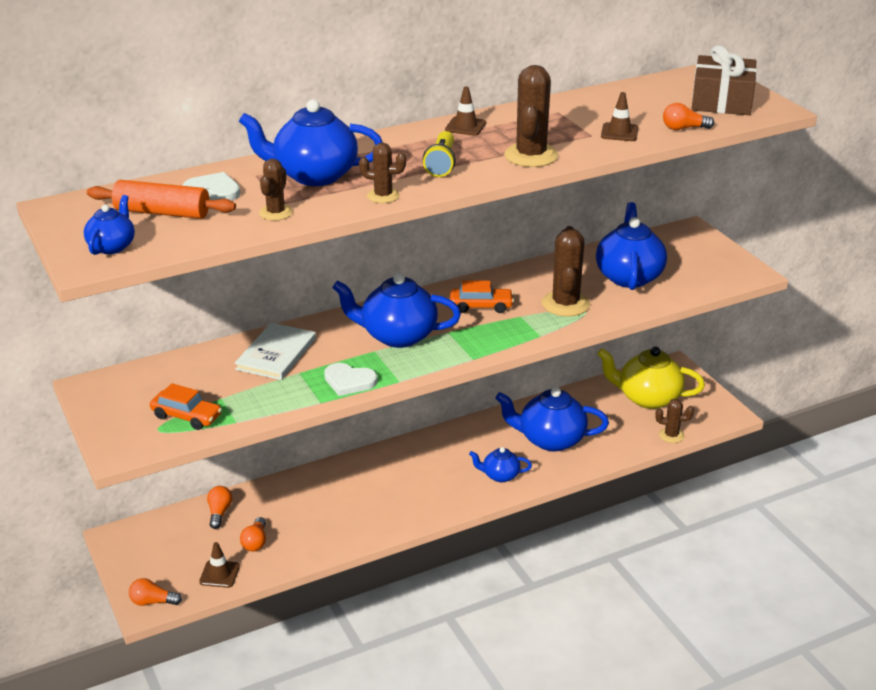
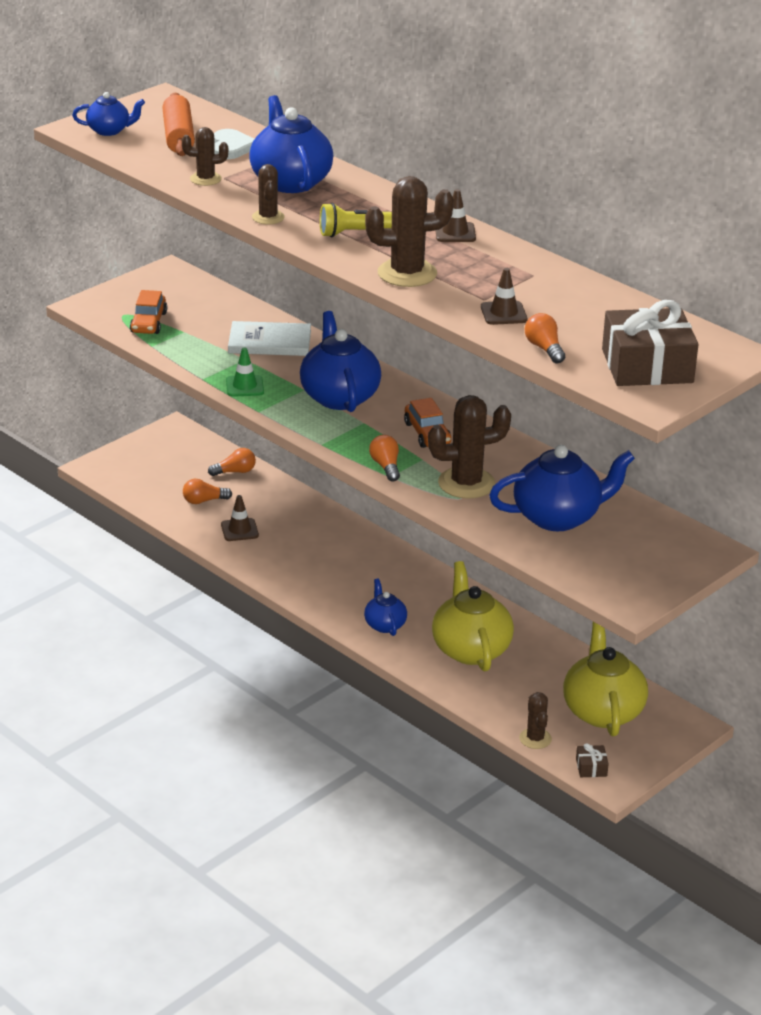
camera: 70 degrees right, 0 degrees up
orange light bulb [129,578,182,606] -> orange light bulb moved to [369,435,400,482]
brown traffic cone [199,542,240,588] -> brown traffic cone moved to [221,495,259,541]
white heart [324,363,378,396] -> green traffic cone [226,347,264,397]
blue teapot [495,387,609,451] -> yellow teapot [432,561,514,671]
none -> brown gift [576,743,609,777]

